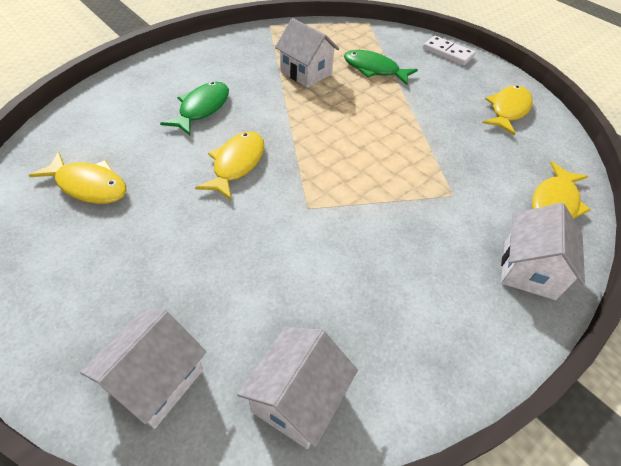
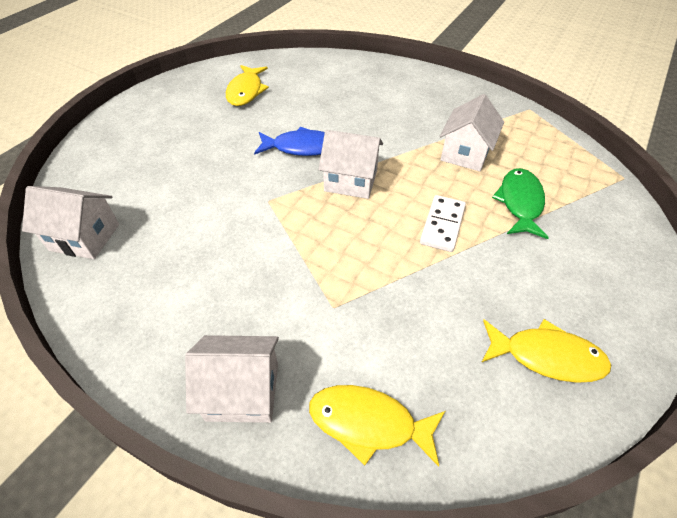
camera: 75 degrees right, 0 degrees up
white house [80,309,207,429] -> white house moved to [318,130,383,199]
green fish [160,82,229,136] -> none
yellow fish [195,131,264,201] -> blue fish [254,127,325,156]
white domino [423,36,475,65] -> white domino moved to [420,195,466,252]

